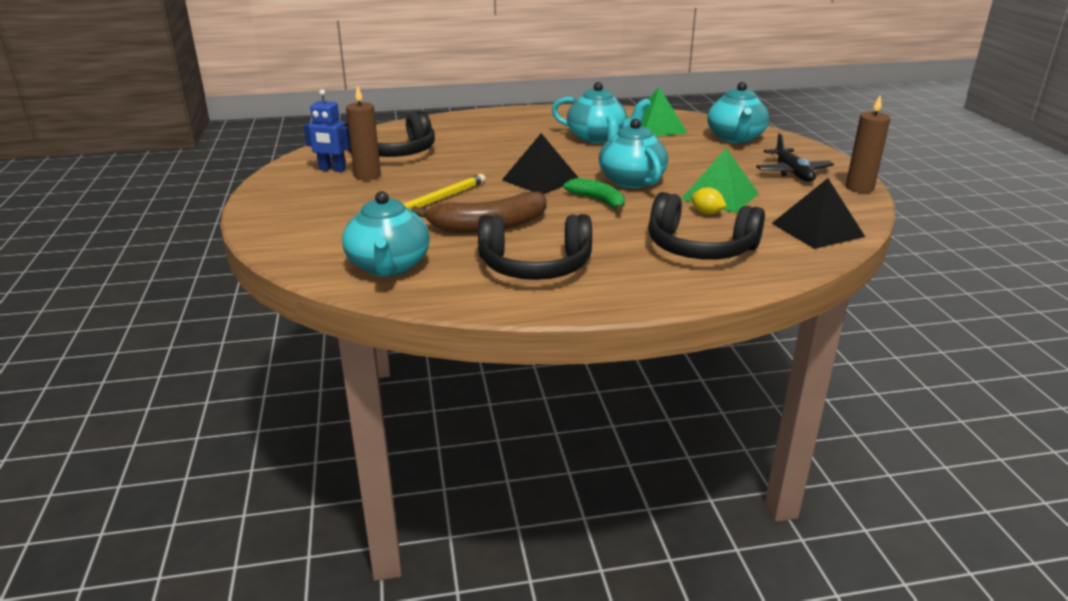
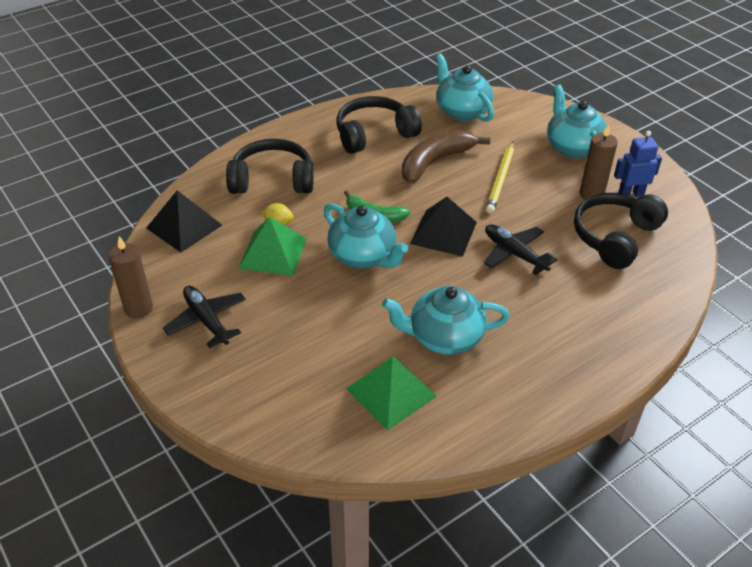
camera: 155 degrees right, 15 degrees up
turquoise teapot [707,82,769,143] -> turquoise teapot moved to [547,85,607,158]
none -> black plane [484,224,557,275]

